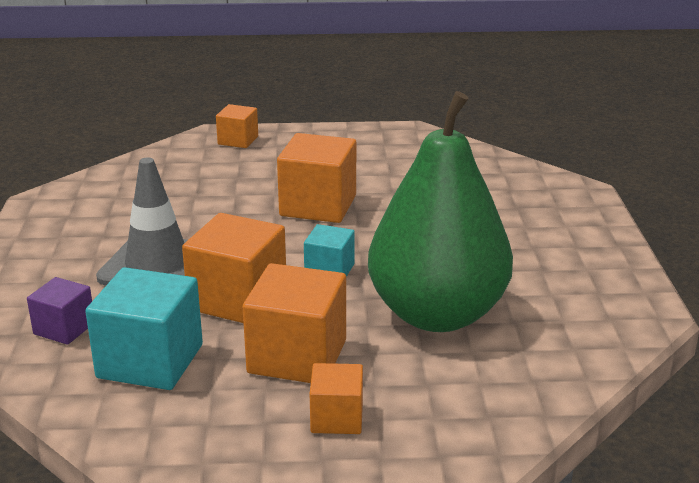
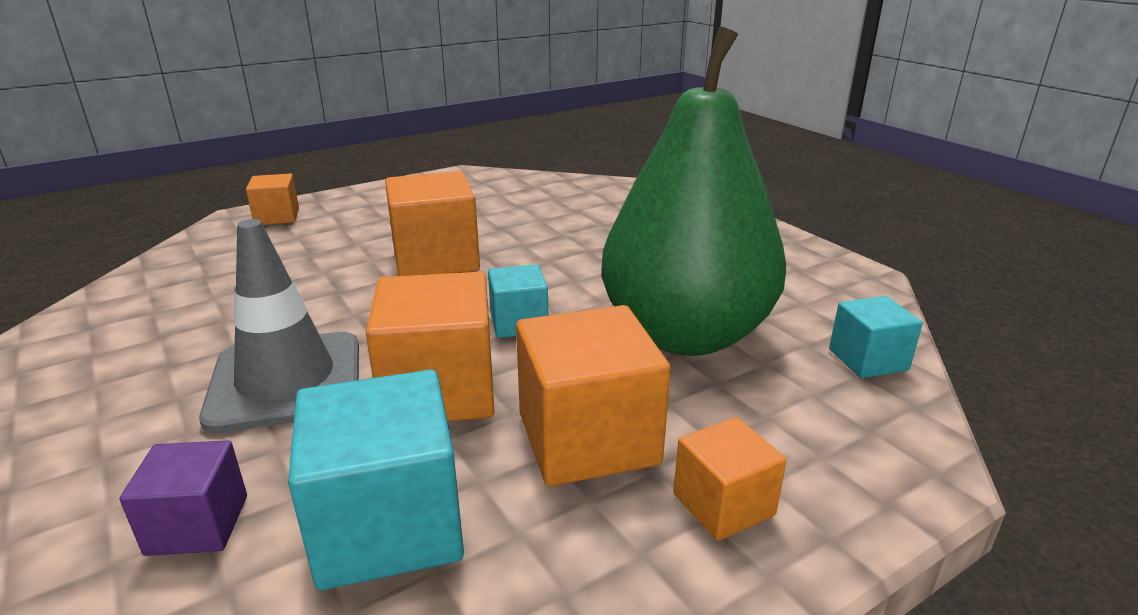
camera: 30 degrees left, 0 degrees up
none -> turquoise cube [829,296,923,378]

